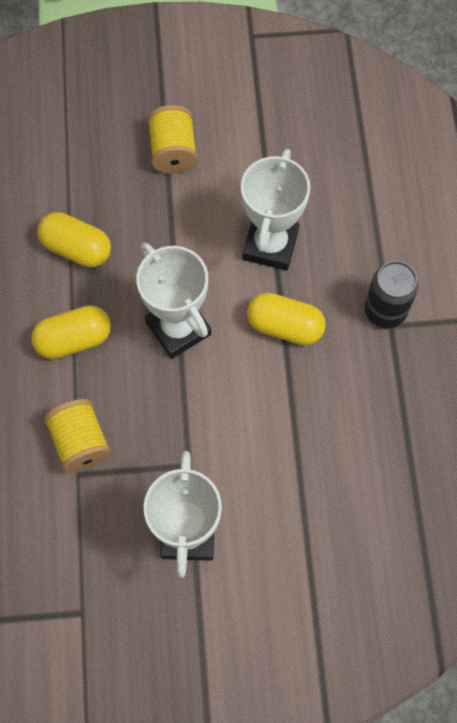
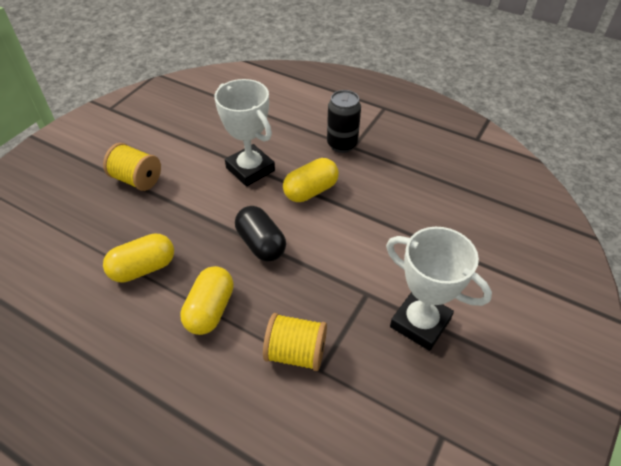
camera: 55 degrees left, 20 degrees down
white trophy [136,242,211,359] -> black capsule [235,206,286,261]

